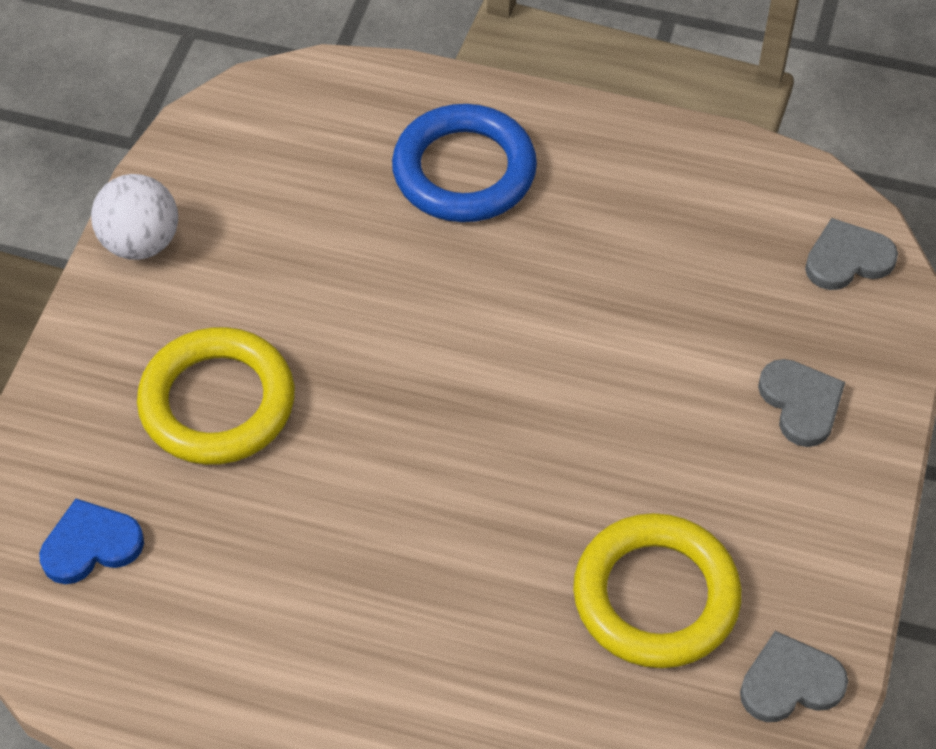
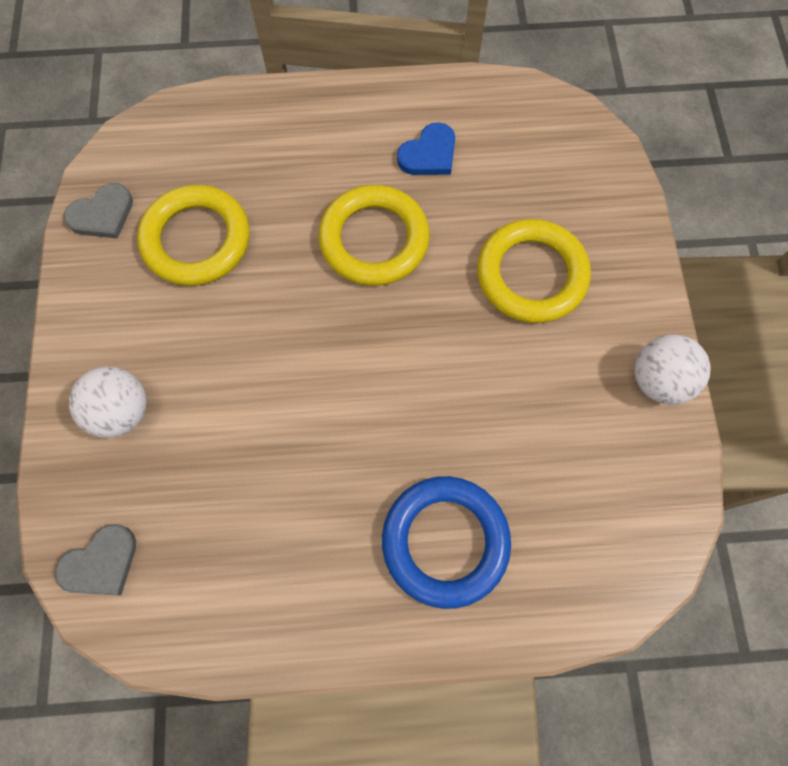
camera: 160 degrees right, 15 degrees up
blue heart [39,499,144,584] -> blue heart moved to [397,122,455,175]
grey heart [758,359,845,447] -> white ball [69,366,147,438]
none -> yellow ring [319,185,430,286]

